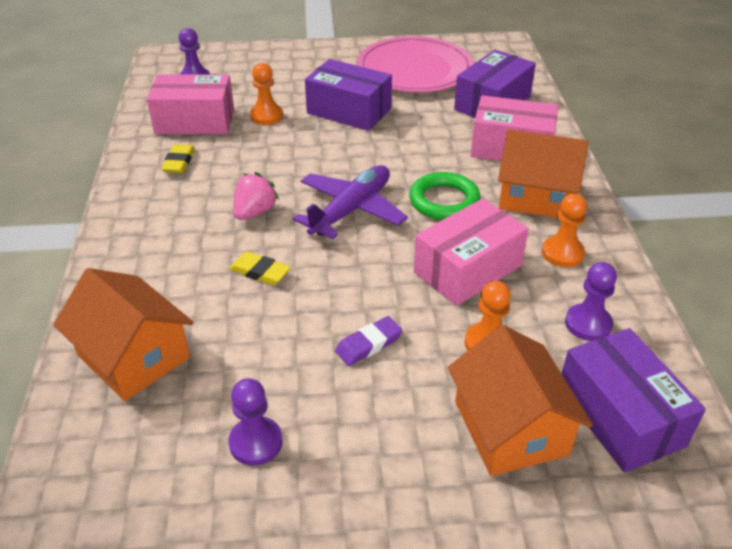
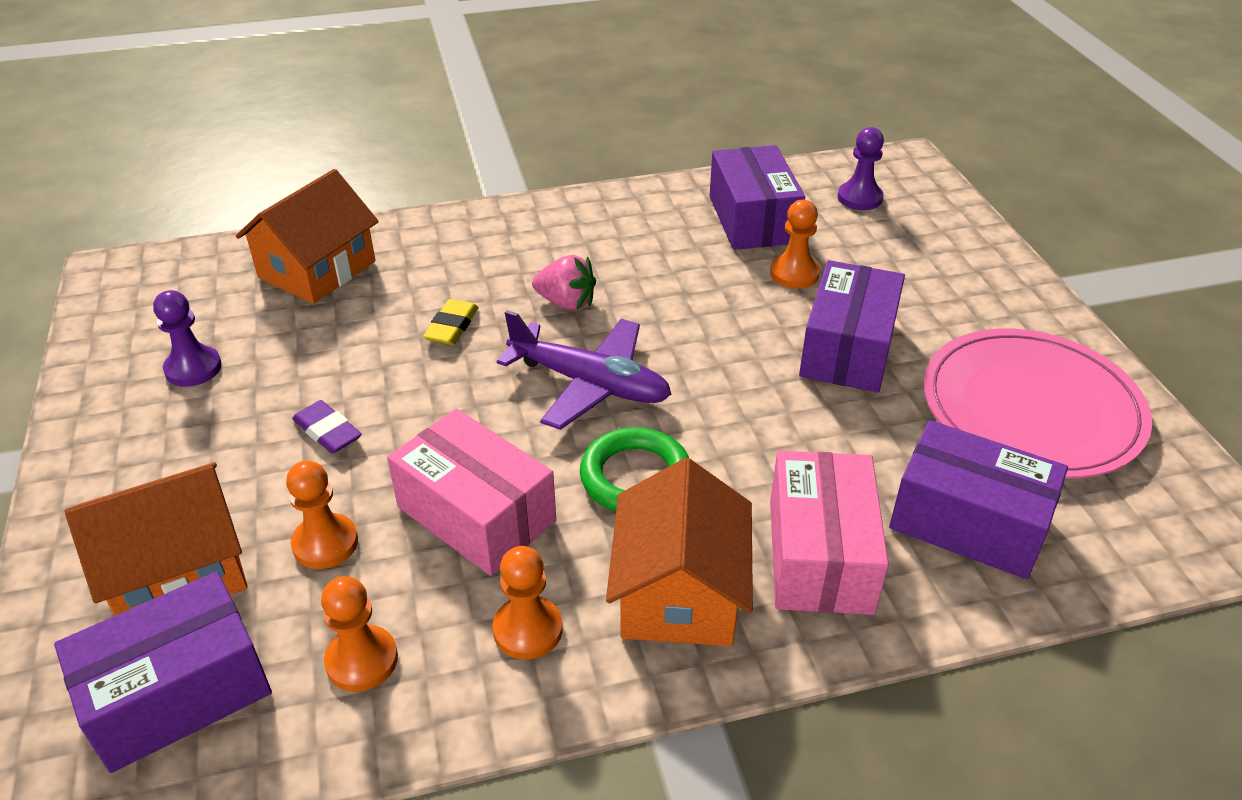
camera: 80 degrees right, 0 degrees up
pink box [147,74,234,134] -> purple box [710,145,805,250]
yellow eraser [161,144,195,173] -> none
purple pawn [565,262,617,341] -> orange pawn [321,576,398,692]

